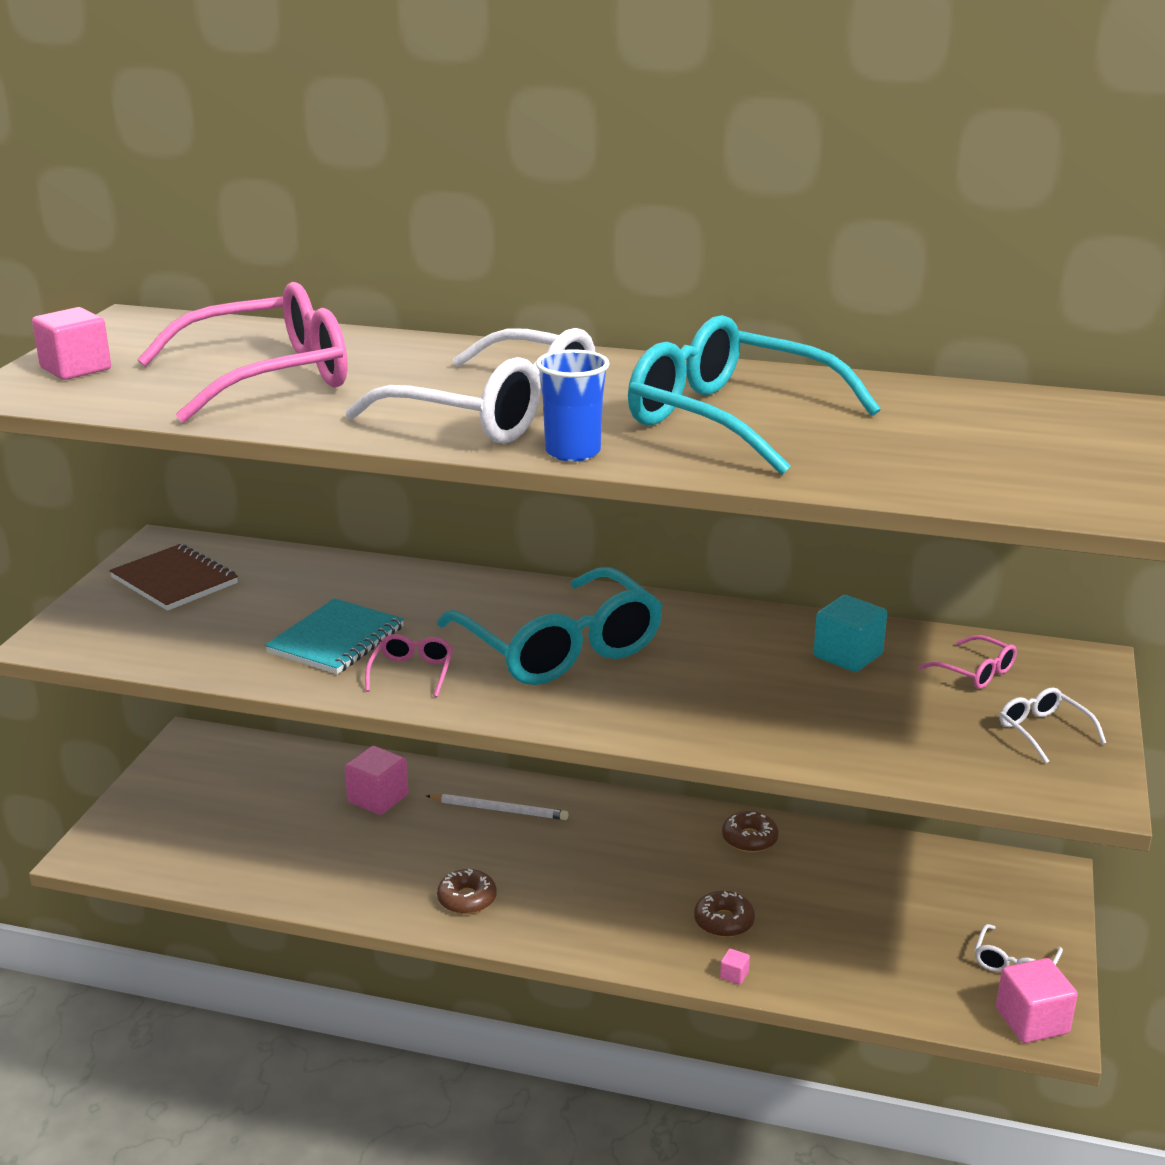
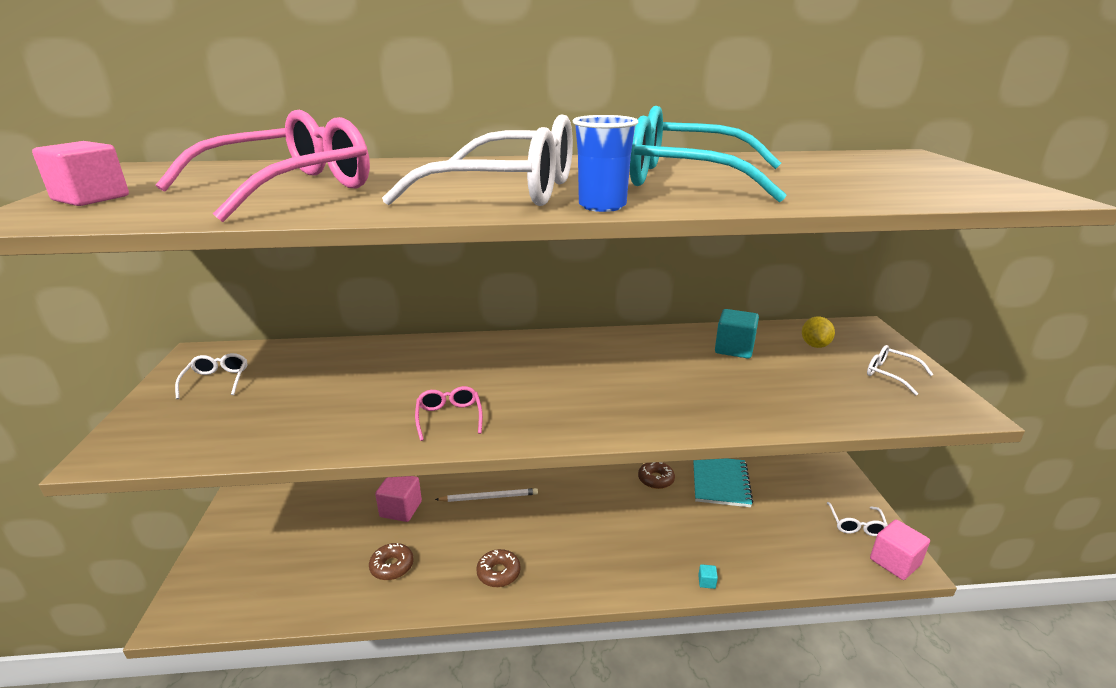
camera: 20 degrees left, 0 degrees up
brown notebook [109,544,238,611] -> white glasses [175,353,247,399]
turquoise notebook [265,598,404,674] -> turquoise notebook moved to [693,458,754,507]
turquoise glasses [437,567,663,685] -> none
brown donut [694,891,755,937] -> brown donut moved to [369,543,414,580]
pink cube [720,949,750,985] -> turquoise cube [698,564,718,589]
pink glasses [919,635,1017,689] -> yellow lemon [802,316,835,348]

